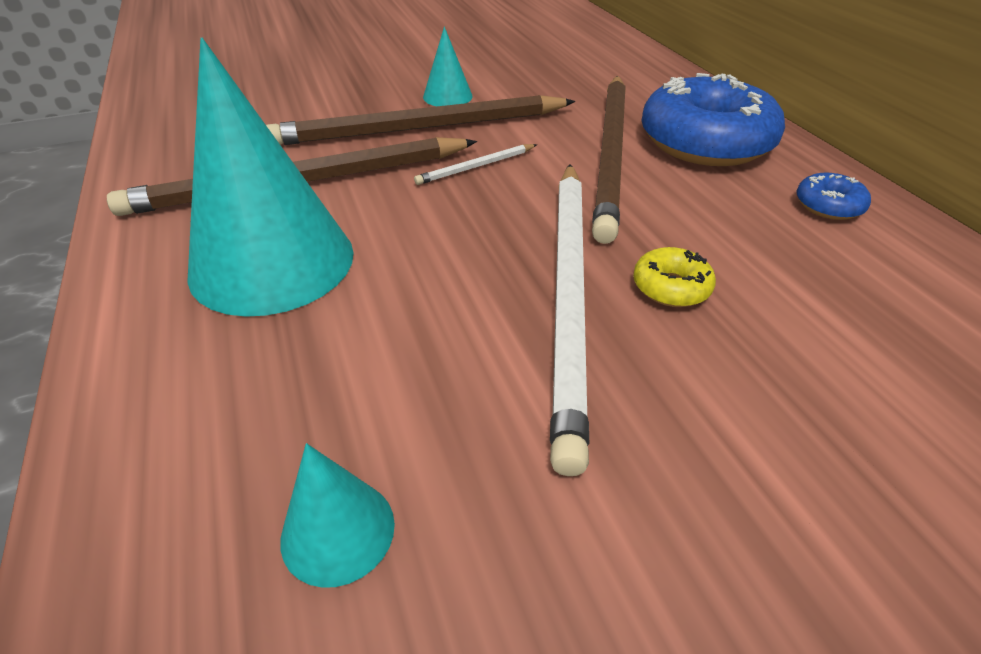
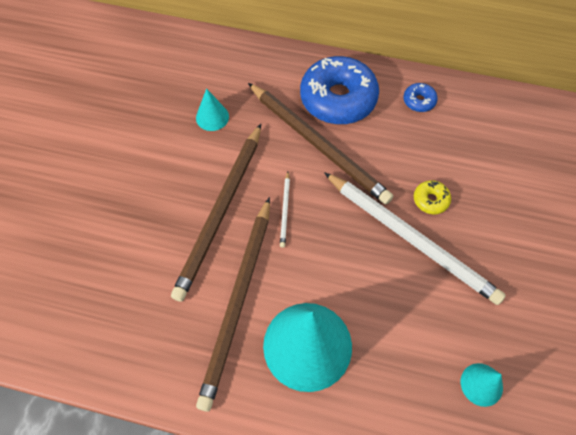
camera: 55 degrees left, 20 degrees up
turquoise cone [423,26,473,106] -> turquoise cone moved to [196,88,229,131]

